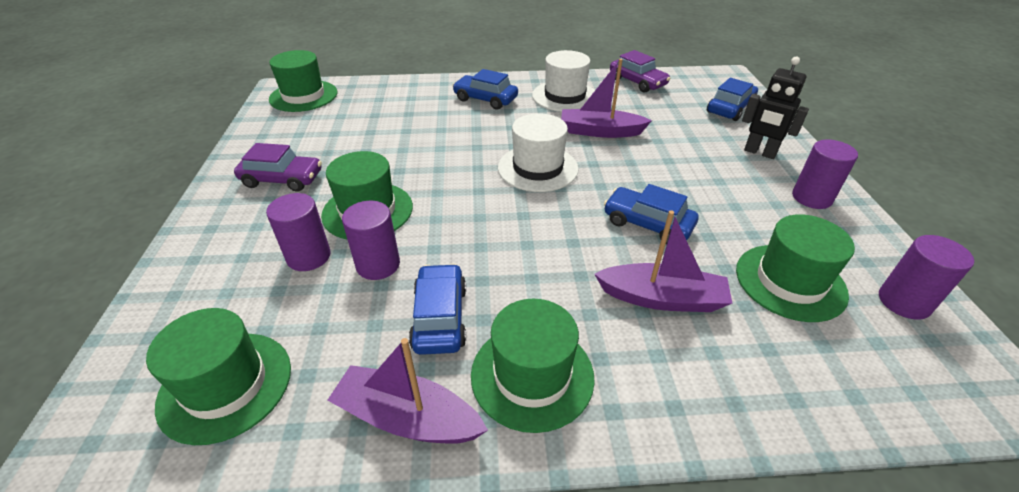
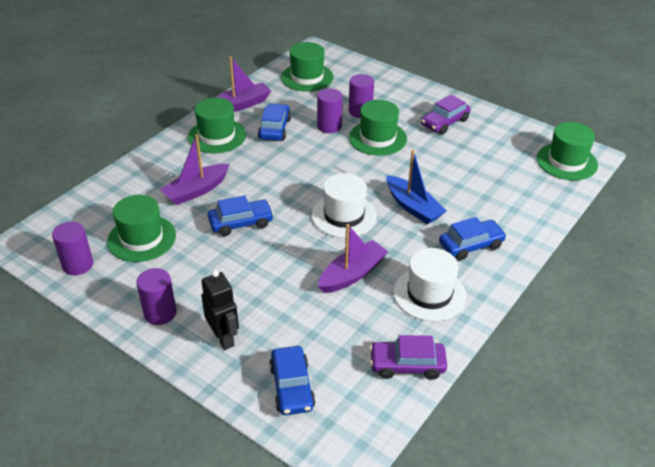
camera: 130 degrees right, 0 degrees up
blue car [409,264,466,355] -> blue car turned 120 degrees counterclockwise [258,103,291,141]
black robot [742,57,809,159] -> black robot turned 75 degrees clockwise [201,270,239,350]
none -> blue boat [386,150,446,224]

